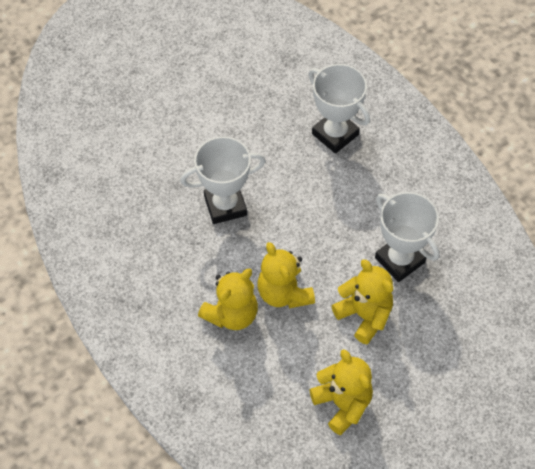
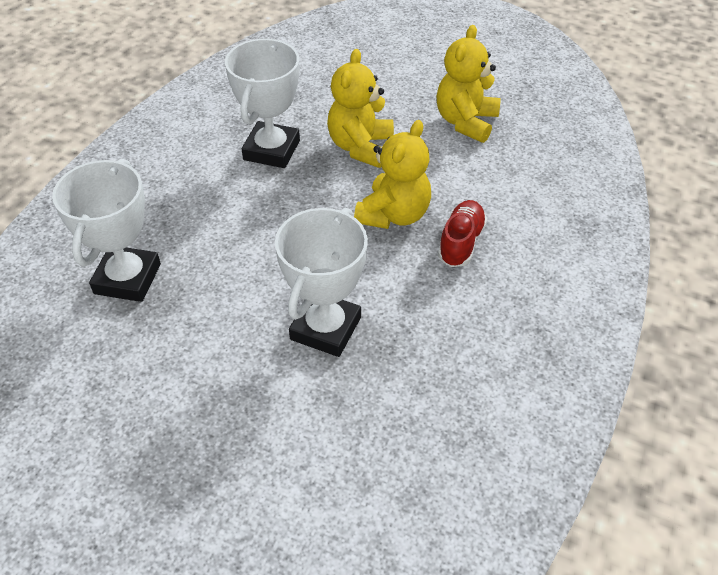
camera: 125 degrees left, 10 degrees down
white trophy [180,136,266,224] -> white trophy turned 75 degrees clockwise [275,208,368,357]
yellow teddy bear [198,269,258,330] -> red shoe [438,200,487,267]

